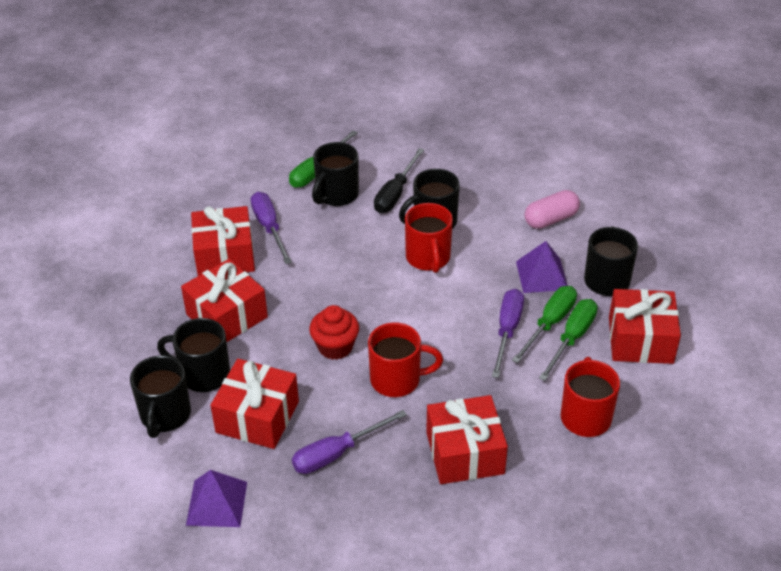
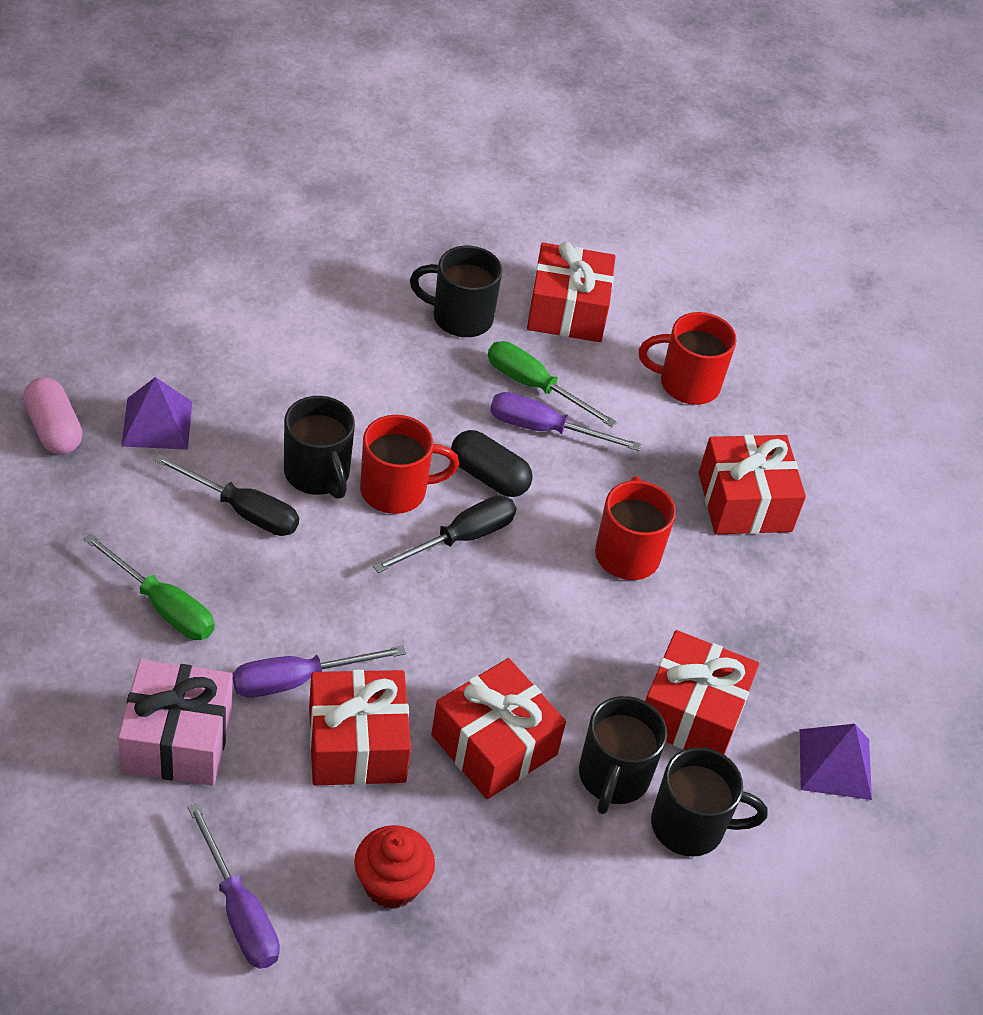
camera: 95 degrees left, 5 degrees up
purple screwdriver [292,410,407,474] -> purple screwdriver moved to [187,803,280,969]
red cupcake [309,305,359,360] -> red cupcake moved to [354,825,435,909]
black mug [312,142,359,206] -> none
purple pyramid [516,241,568,293] -> purple pyramid moved to [121,377,192,450]
pink capsule [524,190,580,229] -> pink capsule moved to [23,377,82,454]
green screwdriver [539,299,598,381] -> none
none -> pink gift [118,659,233,786]
none -> black screwdriver [373,495,516,573]
none -> black capsule [451,430,533,497]

